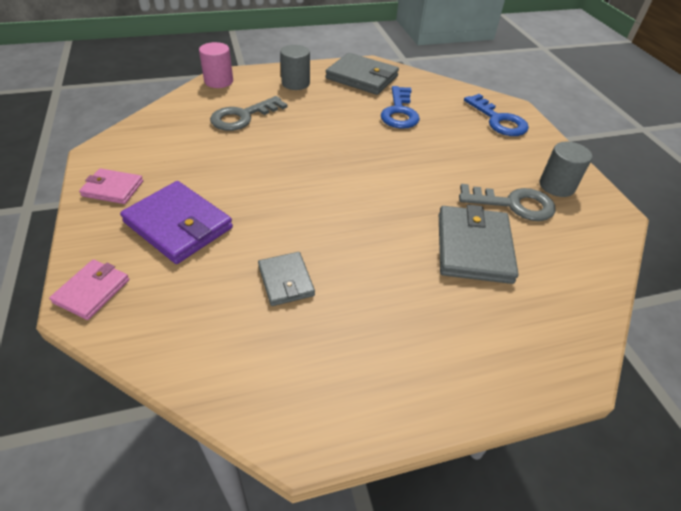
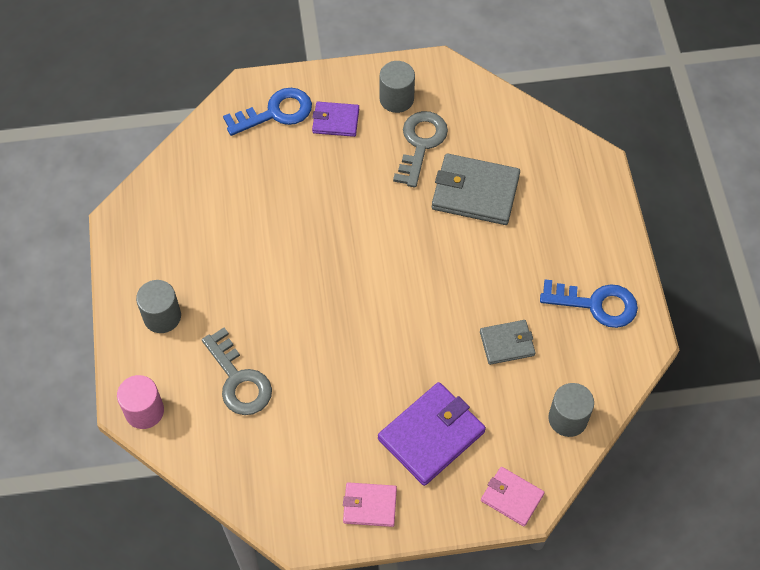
camera: 80 degrees left, 15 degrees up
pink wallet [79,168,143,204] -> pink wallet turned 75 degrees clockwise [343,482,397,527]
grey wallet [325,53,399,95] -> none
blue key [381,86,420,129] -> blue key moved to [540,279,638,328]
none -> purple wallet [312,102,359,137]
none -> grey cylinder [548,383,594,437]

